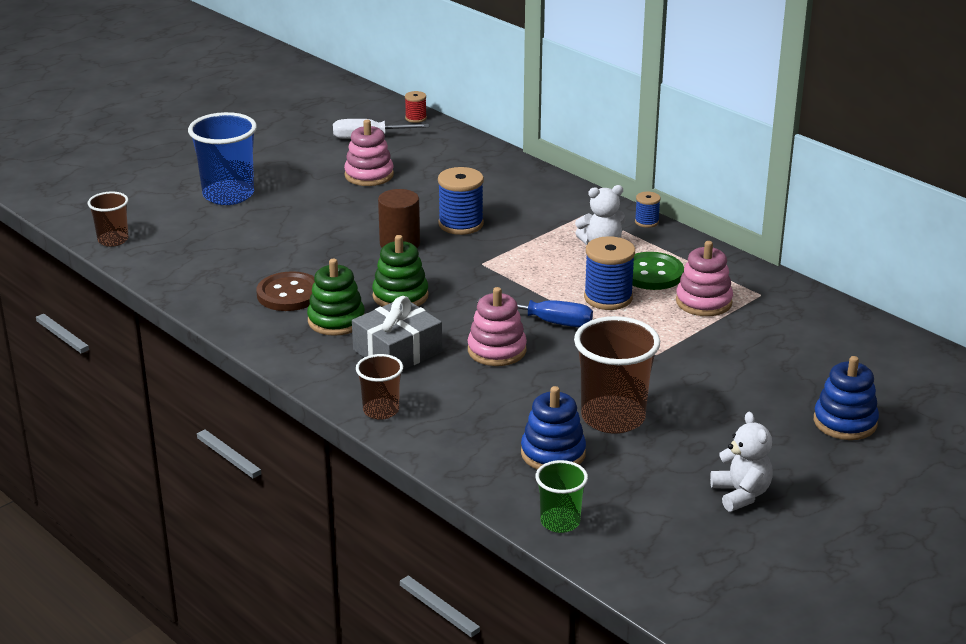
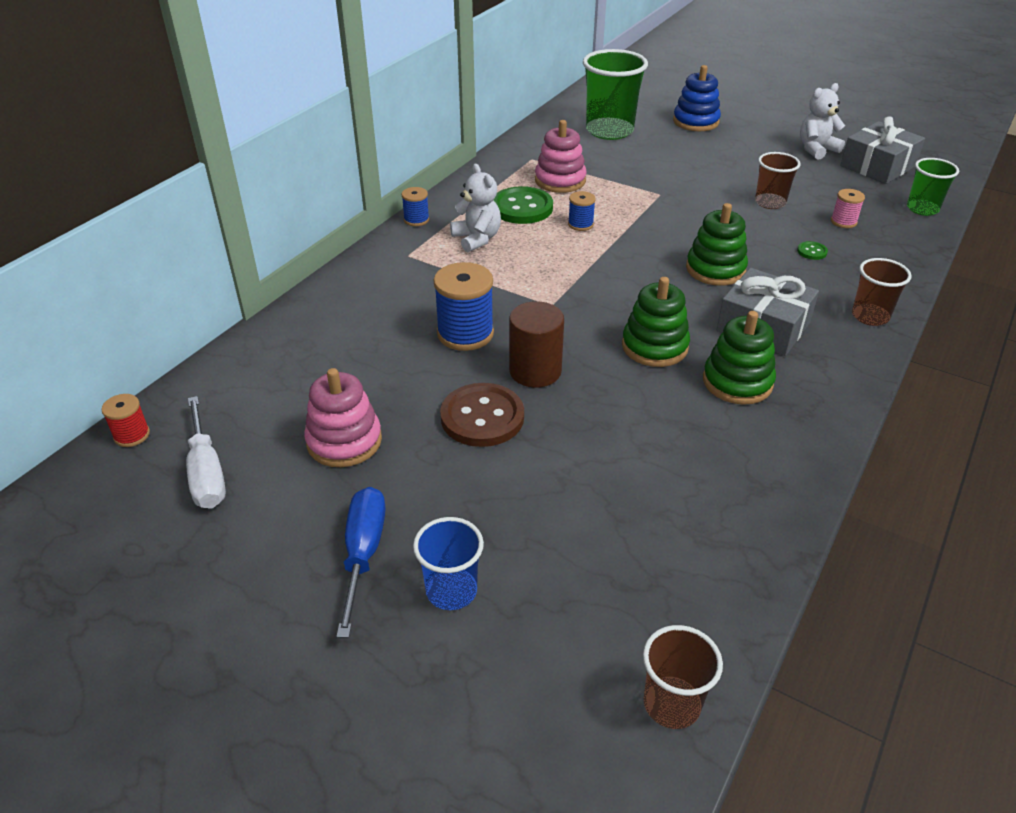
camera: 105 degrees left, 10 degrees up
blue cup [188,112,257,205] -> blue cup [413,517,484,610], size x0.57
brown button [256,271,315,311] -> brown button moved to [440,383,524,447]
pink stacking toy [468,287,527,366] -> green stacking toy [686,203,748,286]
blue screwdriver [477,298,593,327] -> blue screwdriver moved to [336,487,386,638]
blue stacking toy [521,386,586,470] -> pink spool [831,189,865,228]
brown cup [574,316,660,434] -> brown cup [755,152,801,209], size x0.57
blue spool [584,236,635,310] -> blue spool [568,191,596,231], size x0.54
none -> green cup [583,49,648,140]
none -> green button [797,241,828,260]
none -> grey gift [840,116,925,184]

